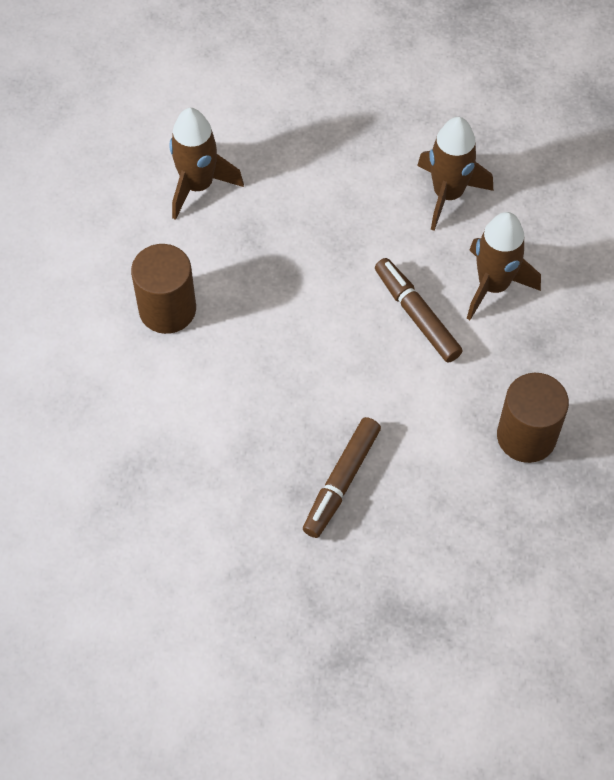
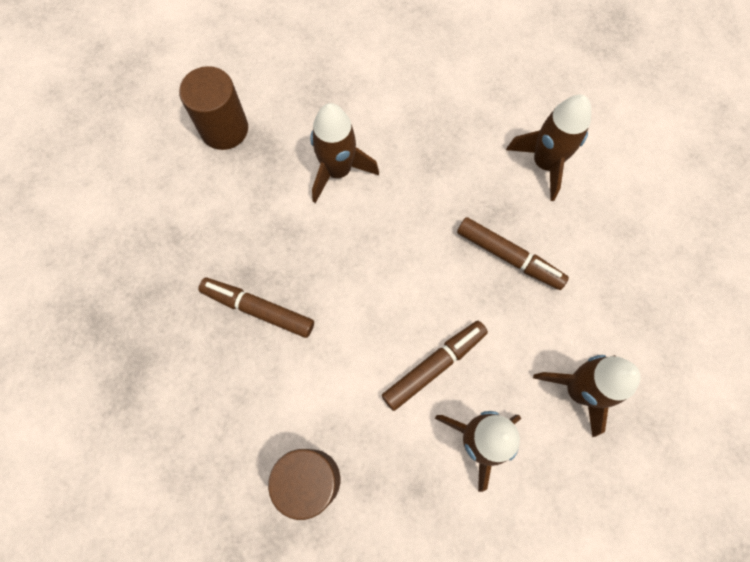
camera: 85 degrees right, 10 degrees up
brown cylinder [131,244,196,334] -> brown cylinder moved to [179,66,248,150]
none -> brown rocket [311,103,379,203]
none -> brown marker [457,217,569,290]

